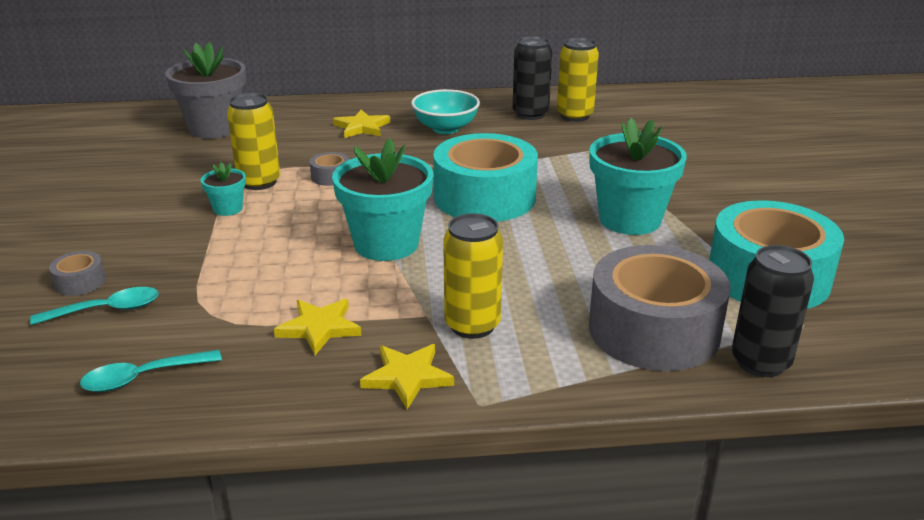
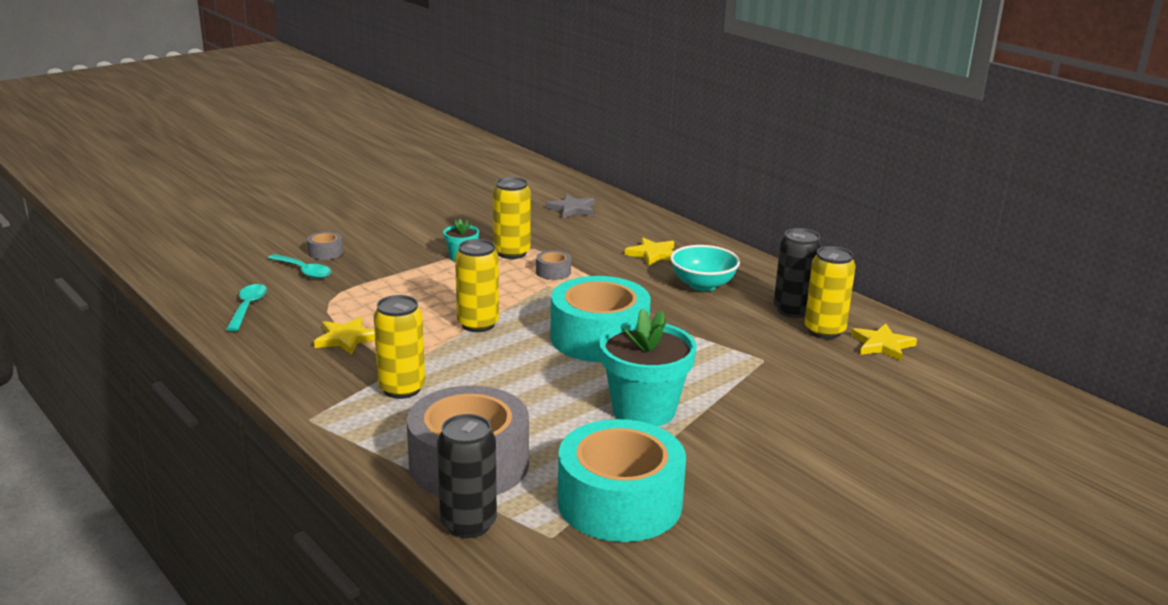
camera: 55 degrees right, 5 degrees down
turquoise spoon [80,350,222,392] -> turquoise spoon turned 60 degrees clockwise [226,284,267,331]
grey flower pot [165,42,246,139] -> grey star [546,194,595,218]
turquoise flower pot [332,138,433,261] -> yellow can [455,239,499,332]
yellow star [360,344,454,409] -> yellow star moved to [851,324,917,361]

